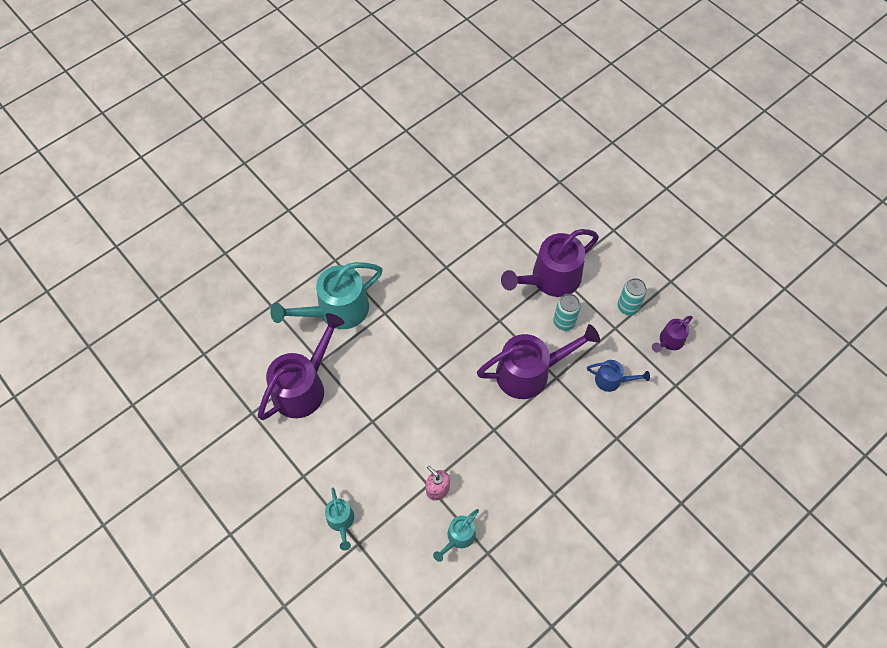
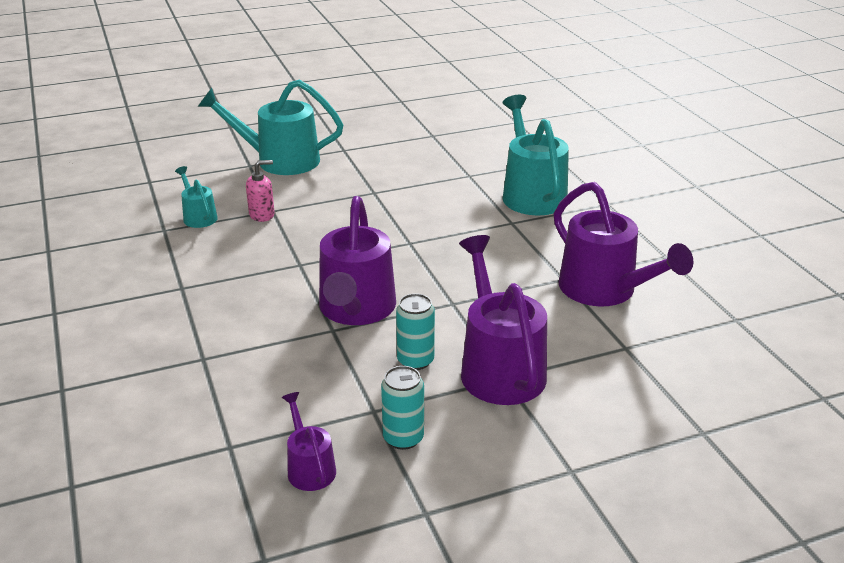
camera: 110 degrees right, 30 degrees down
purple watering can [258,313,345,420] -> purple watering can moved to [554,182,693,306]
turquoise watering can [325,488,354,551] -> turquoise watering can [198,80,343,175], size x2.01
blue watering can [587,360,650,392] -> none

